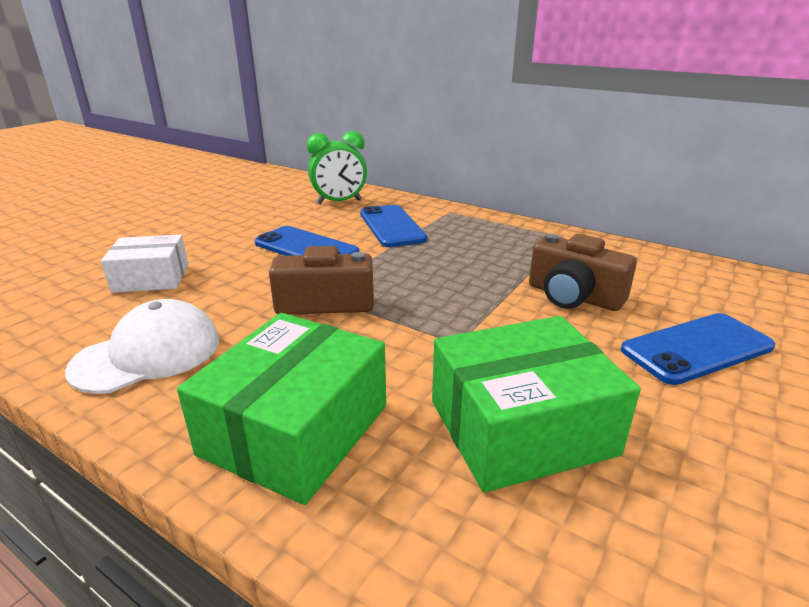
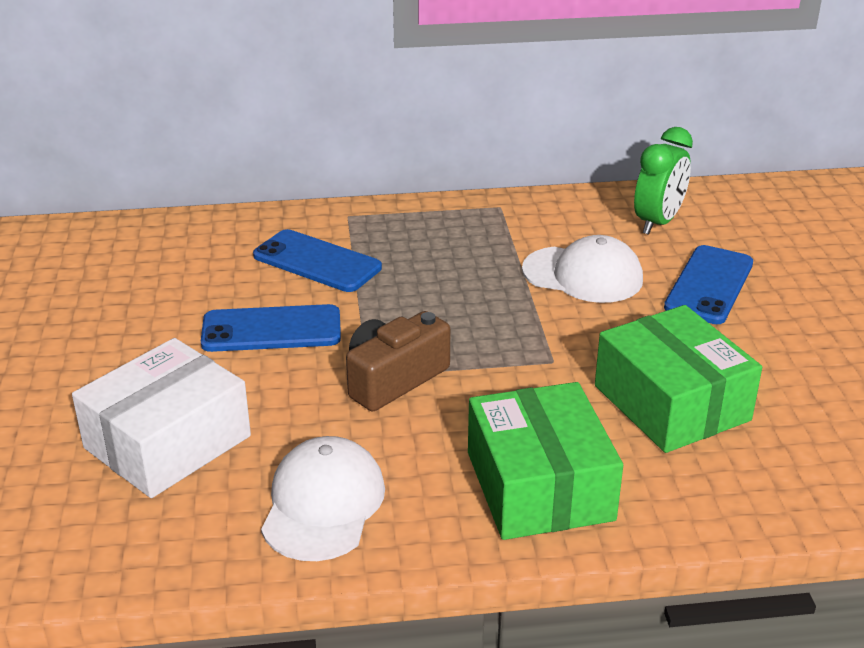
camera: 40 degrees left, 5 degrees up
white box [101,235,188,293] -> white box [72,338,251,498], size x1.55
green clock [307,131,367,204] -> green clock moved to [634,127,693,235]
green box [432,316,641,492] -> green box turned 60 degrees counterclockwise [595,305,762,453]
brown camera [529,234,637,311] -> white cap [522,235,643,303]

